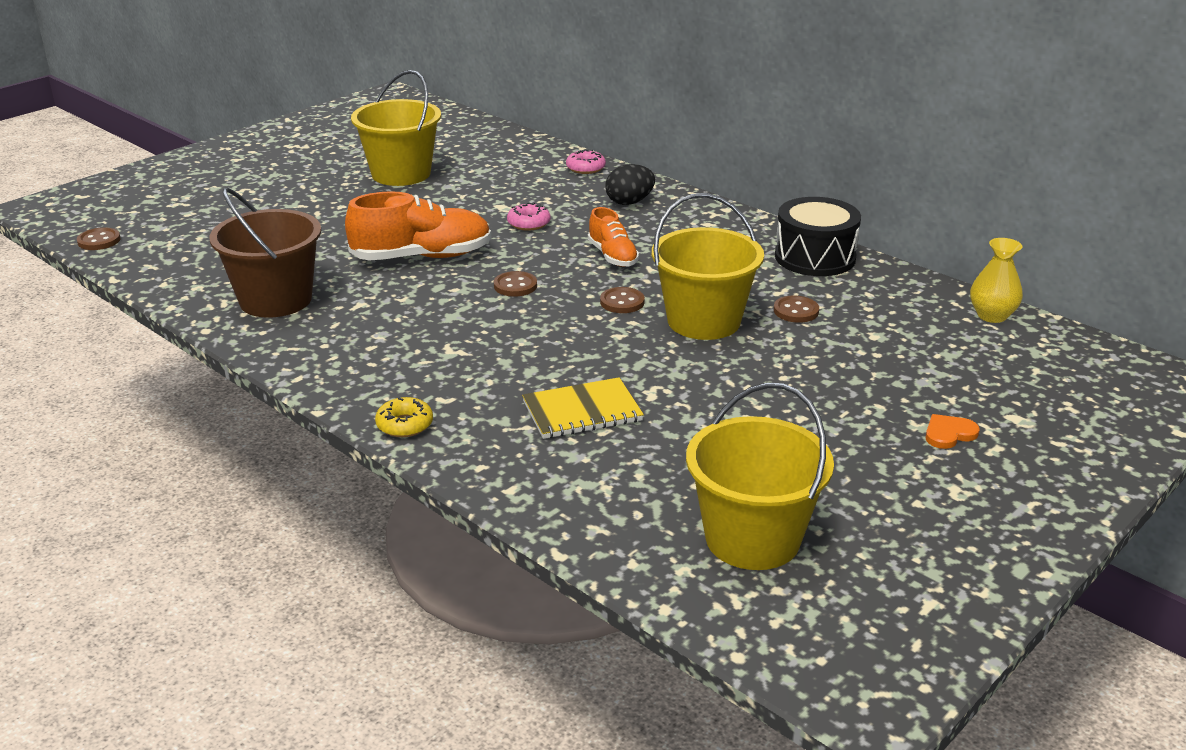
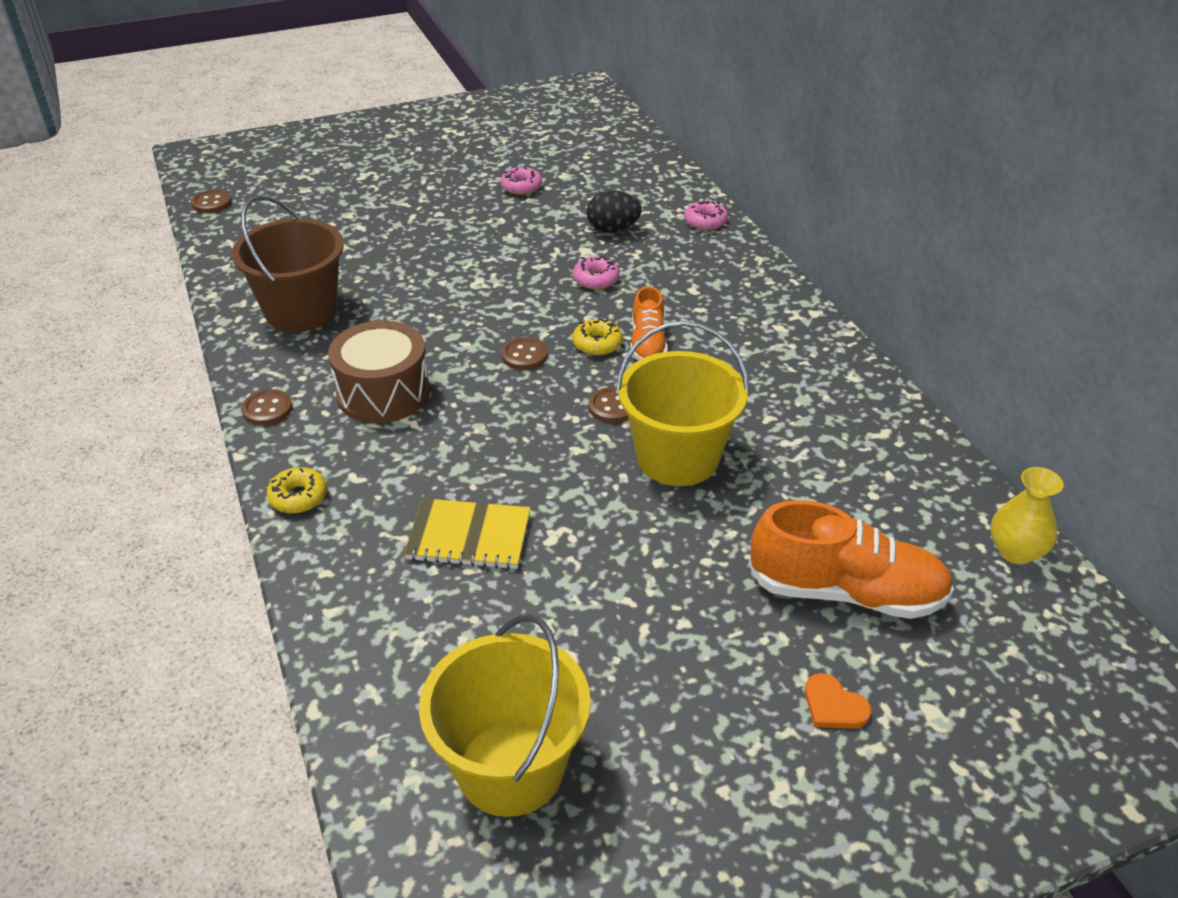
camera: 25 degrees right, 10 degrees up
orange shoe [345,191,491,261] -> orange shoe moved to [749,500,954,619]
yellow bucket [351,70,441,186] -> pink donut [501,167,542,195]
black egg [605,164,655,205] -> black egg moved to [587,190,642,233]
brown button [774,295,819,323] -> brown button moved to [241,389,293,425]
black drum [775,197,861,276] -> none
orange heart [926,414,980,449] -> orange heart turned 135 degrees counterclockwise [805,673,871,728]
none -> brown drum [328,321,430,423]
none -> yellow donut [573,319,623,356]

